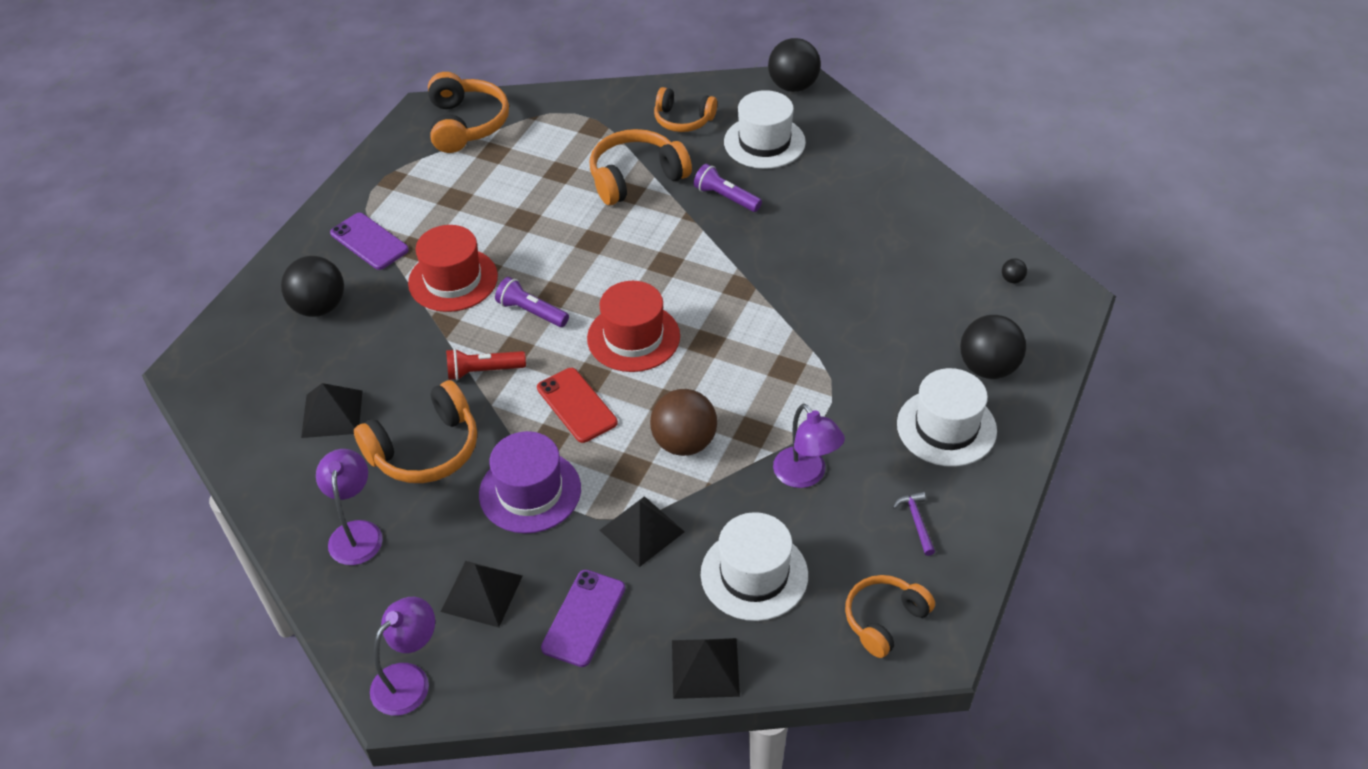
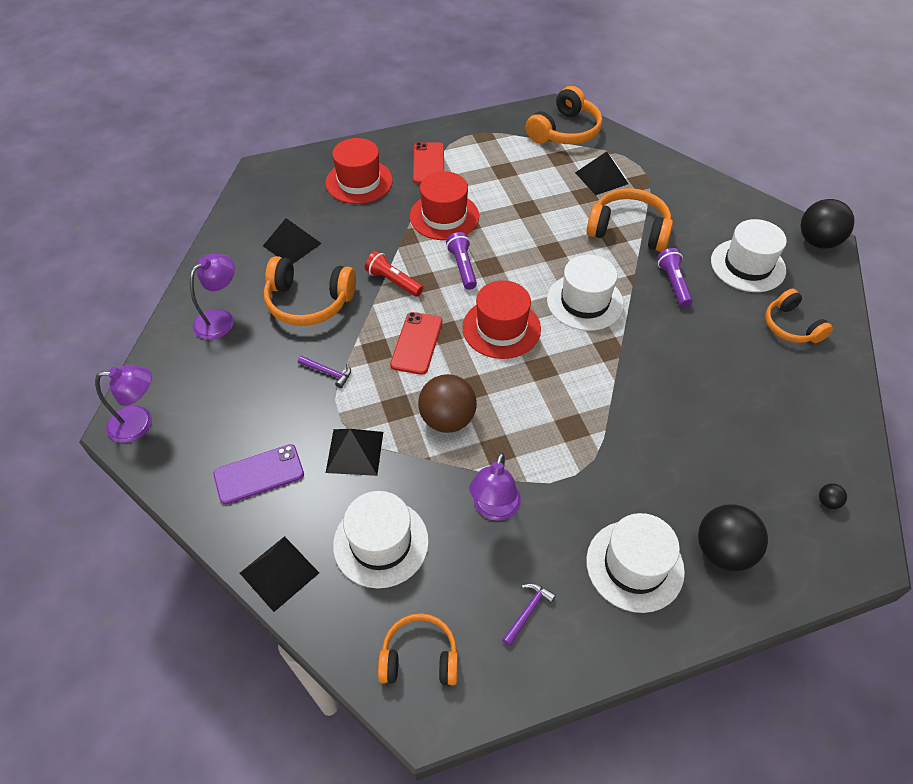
camera: 45 degrees right, 5 degrees up
black ball [281,256,344,317] -> red hat [326,138,393,204]
purple phone [330,213,409,270] -> red phone [413,142,444,184]
black pyramid [441,561,522,628] -> black pyramid moved to [575,151,628,195]
purple hat [479,431,581,534] -> purple hammer [298,356,351,388]
orange headphones [654,87,717,132] -> orange headphones moved to [765,289,833,343]
none -> white hat [547,255,624,331]

